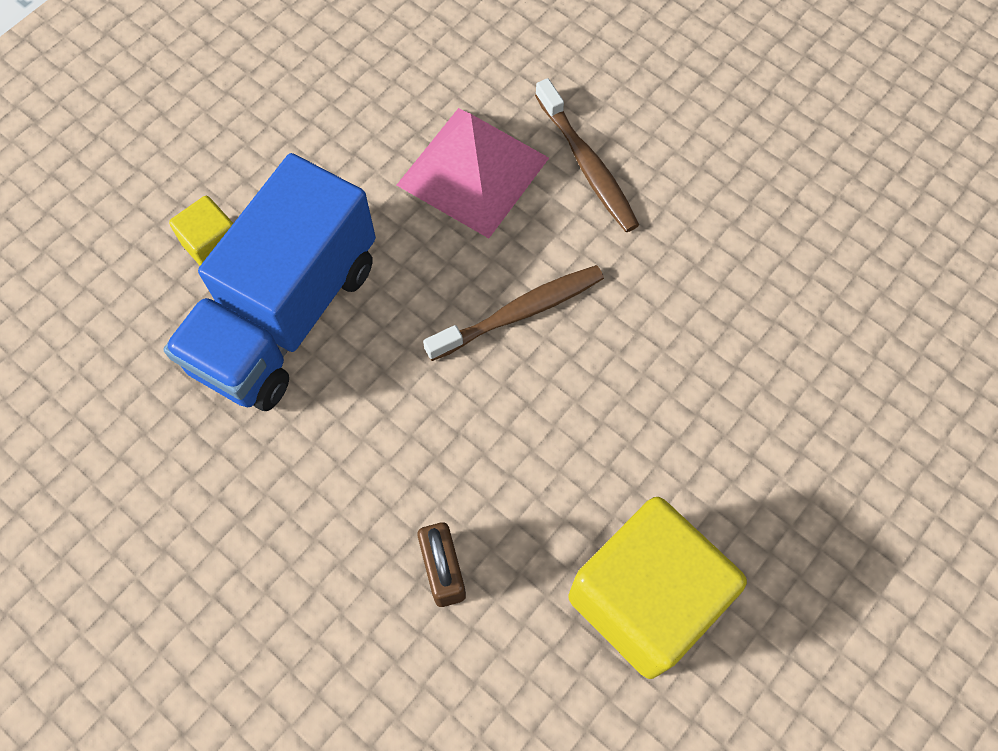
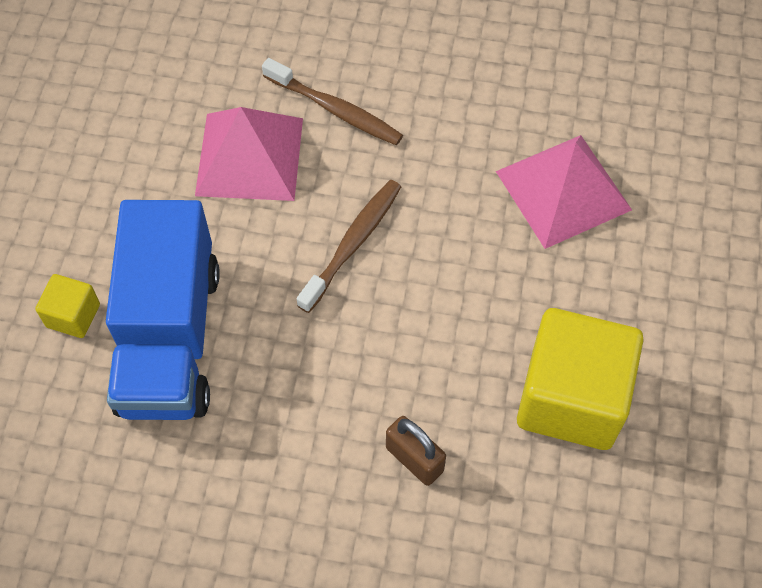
camera: 30 degrees left, 5 degrees down
none -> pink pyramid [496,135,632,249]

